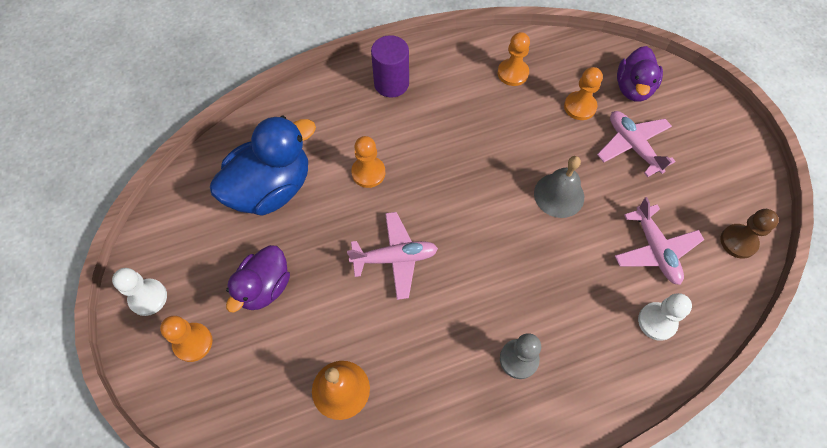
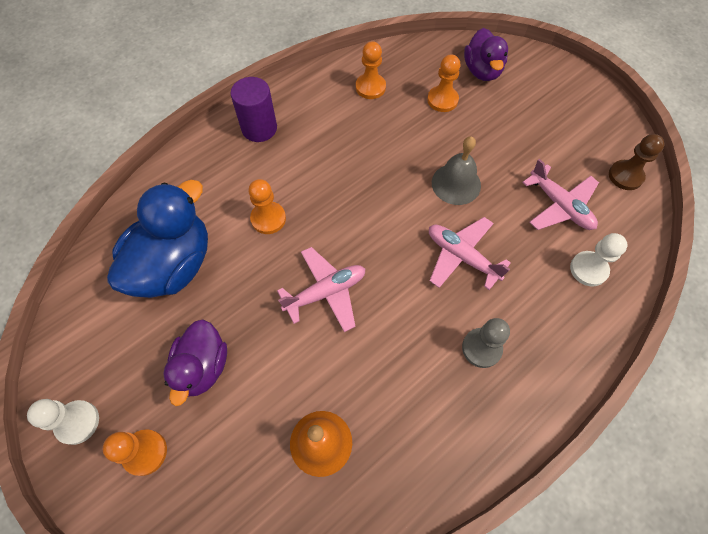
camera: 20 degrees left, 0 degrees up
pink plane [597,111,676,177] -> pink plane moved to [429,217,511,290]

